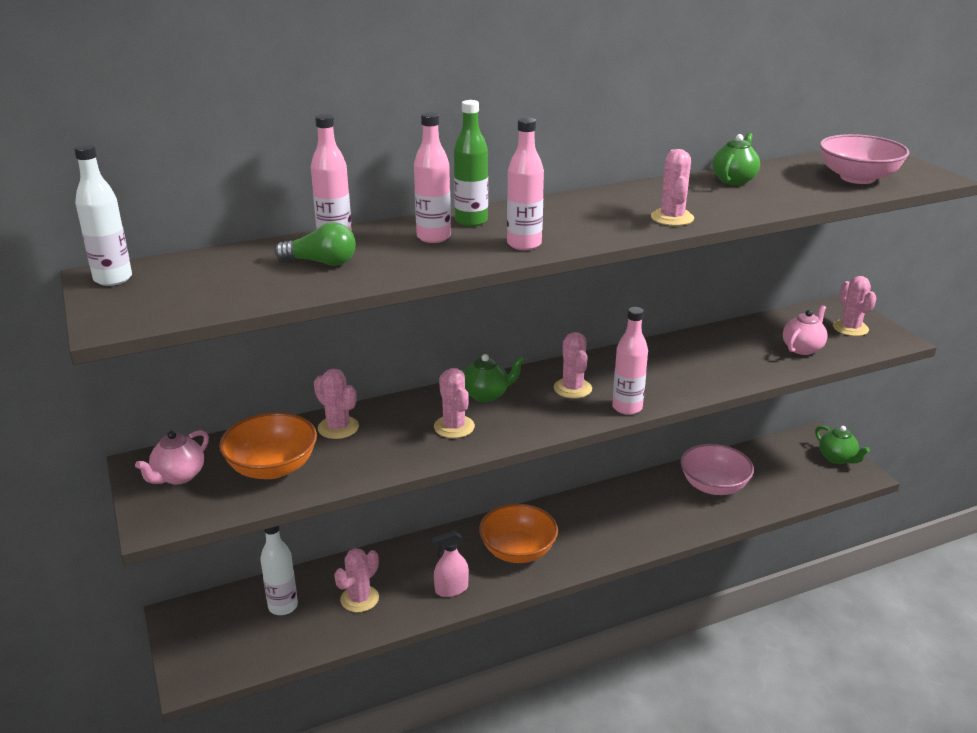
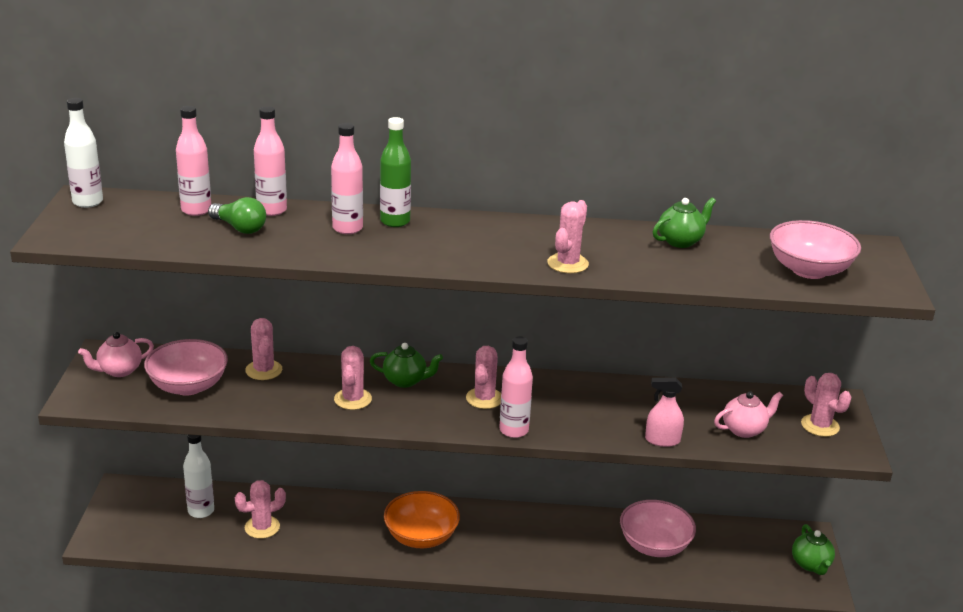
camera: 25 degrees right, 0 degrees up
orange bowl [219,412,317,479] -> pink bowl [144,339,228,396]
pink spray bottle [431,530,469,597] -> pink spray bottle moved to [645,377,684,447]
pink bottle [507,117,544,250] -> pink bottle moved to [176,106,211,216]
pink cactus [833,276,876,336] -> pink cactus turned 45 degrees counterclockwise [801,373,851,437]

